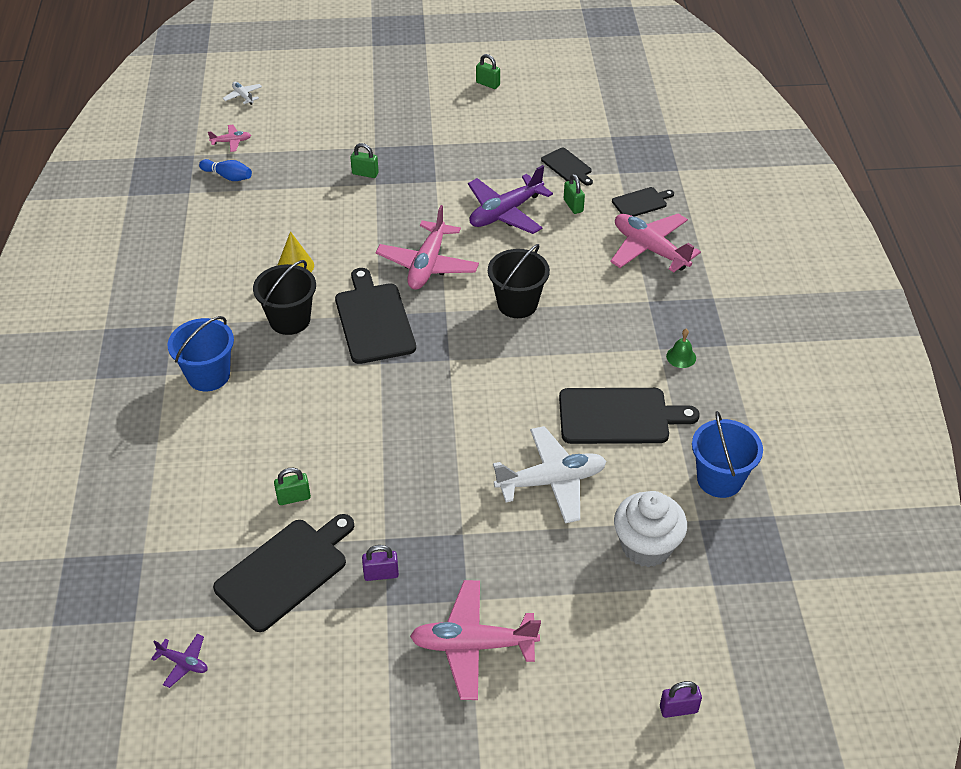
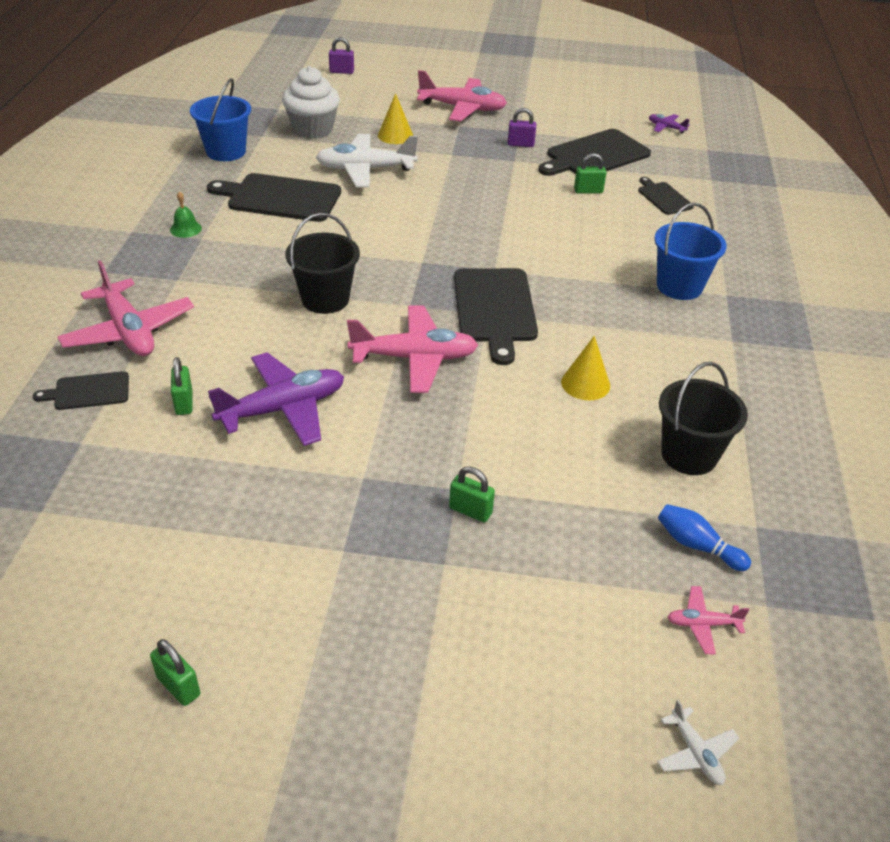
camera: 170 degrees left, 5 degrees down
black bucket [253,260,316,335] -> black bucket moved to [659,362,748,475]
pink plane [376,205,479,290] -> pink plane turned 60 degrees clockwise [347,305,478,393]
black cutting board [541,148,593,186] -> black cutting board moved to [638,177,694,215]
none -> yellow cone [378,93,413,144]

